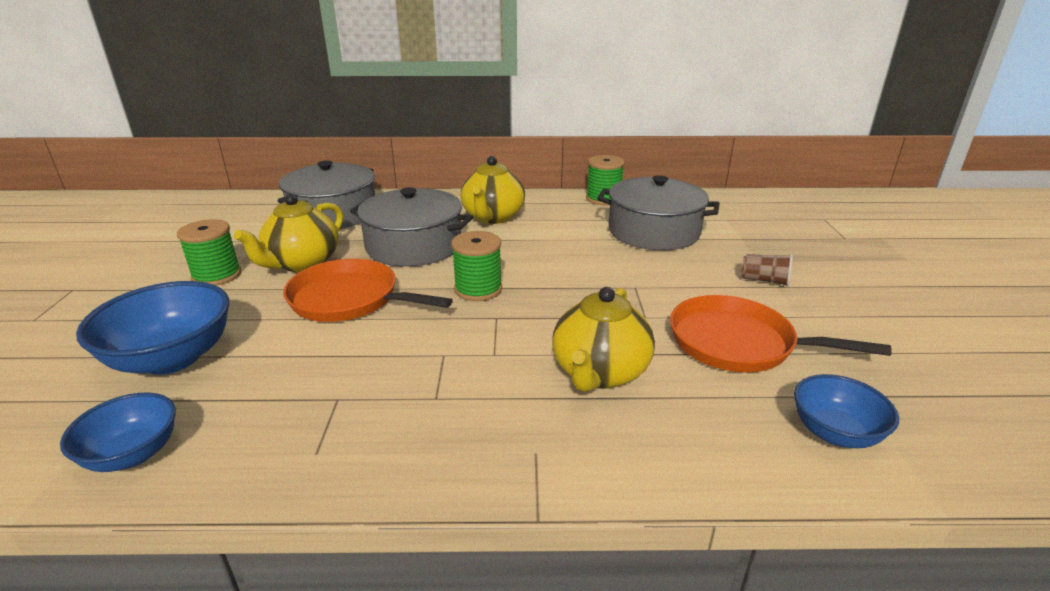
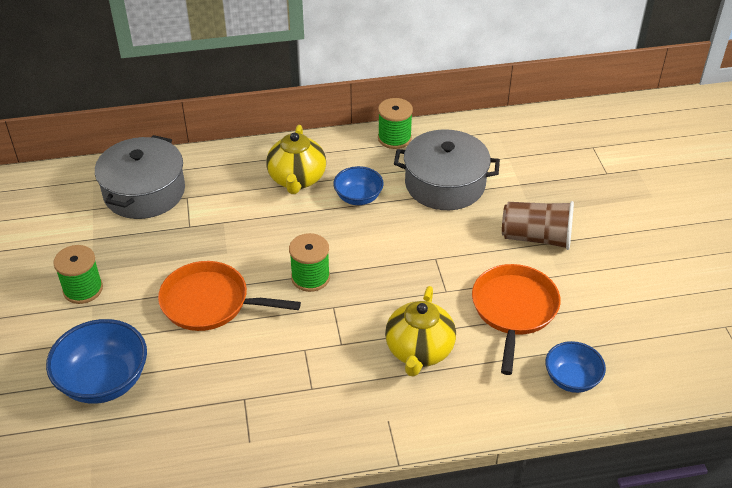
camera: 10 degrees left, 15 degrees up
blue bowl [60,393,176,472] -> blue bowl moved to [333,166,384,205]
yellow teapot [234,194,343,272] -> none
grey pot [350,187,473,267] -> none
orange pan [670,295,892,372] -> orange pan turned 90 degrees clockwise [472,264,561,375]
brown cup [741,254,793,287] -> brown cup [502,201,574,250], size x1.87

